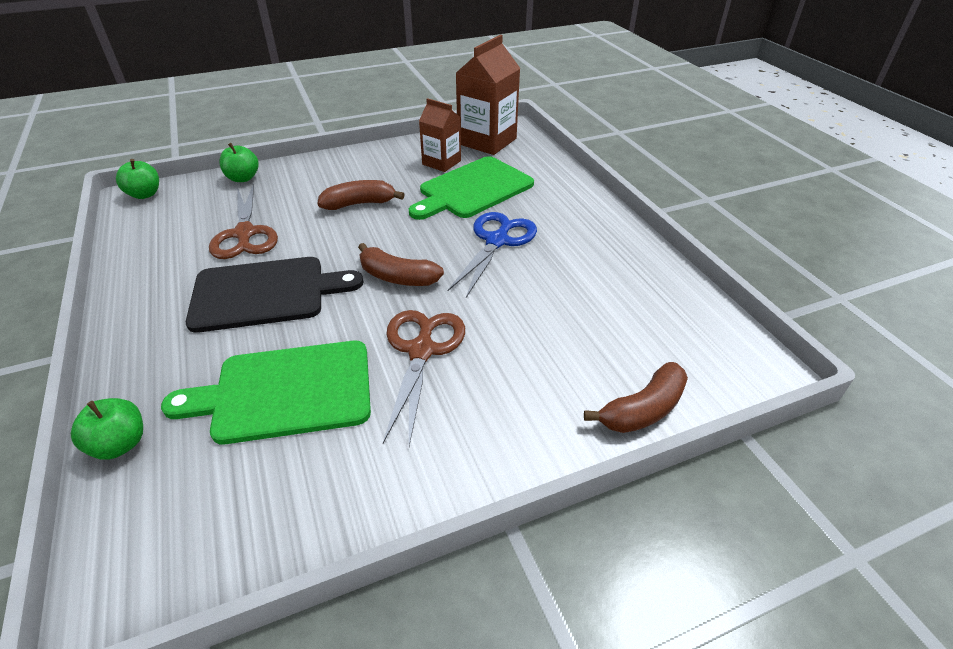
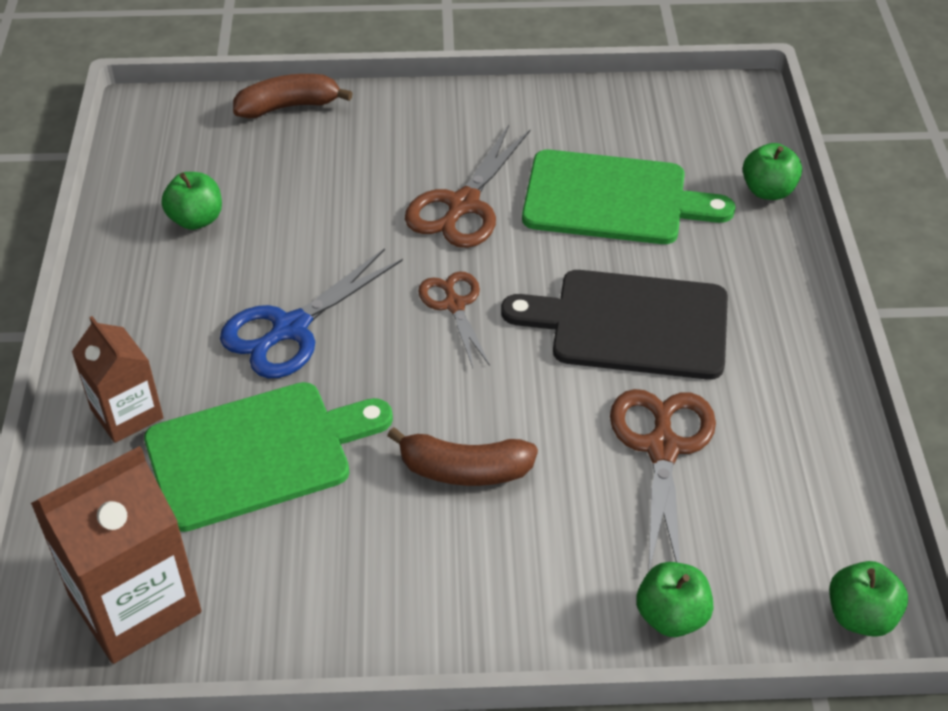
camera: 160 degrees left, 5 degrees up
brown banana [358,243,444,286] -> brown scissors [418,272,490,368]
brown carton [419,98,461,172] -> brown carton moved to [72,316,164,443]
none -> green apple [161,172,222,230]

